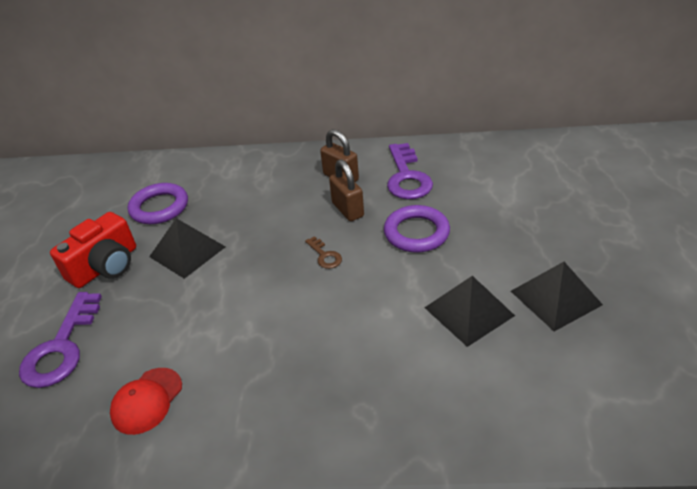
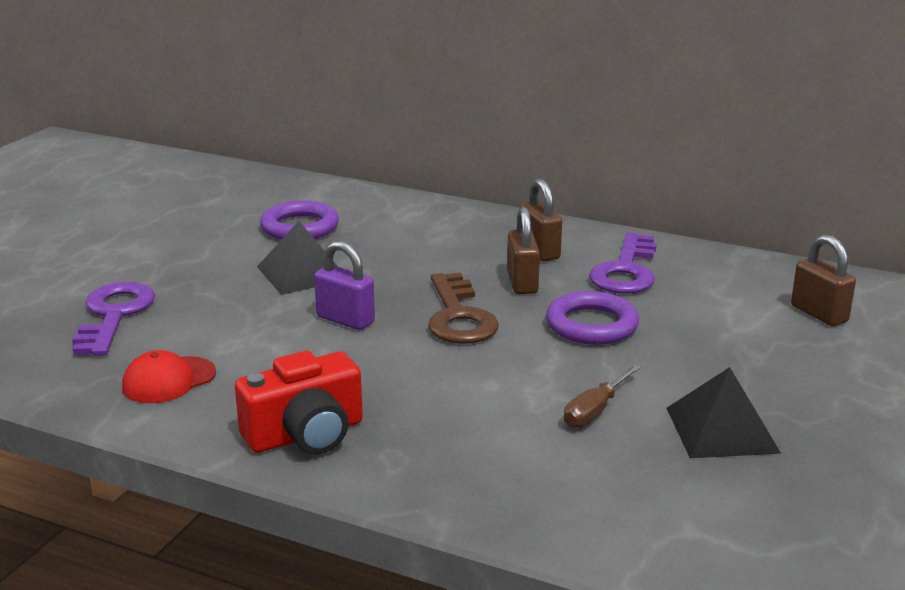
camera: 20 degrees right, 15 degrees down
purple key [19,292,102,388] -> purple key turned 150 degrees clockwise [72,282,155,356]
red camera [50,212,136,288] -> red camera moved to [235,351,363,454]
brown key [305,236,342,269] -> brown key [428,273,499,344], size x2.09
black pyramid [425,276,515,347] -> brown screwdriver [564,365,641,428]
none -> purple padlock [314,241,375,330]
none -> brown padlock [791,234,856,326]

